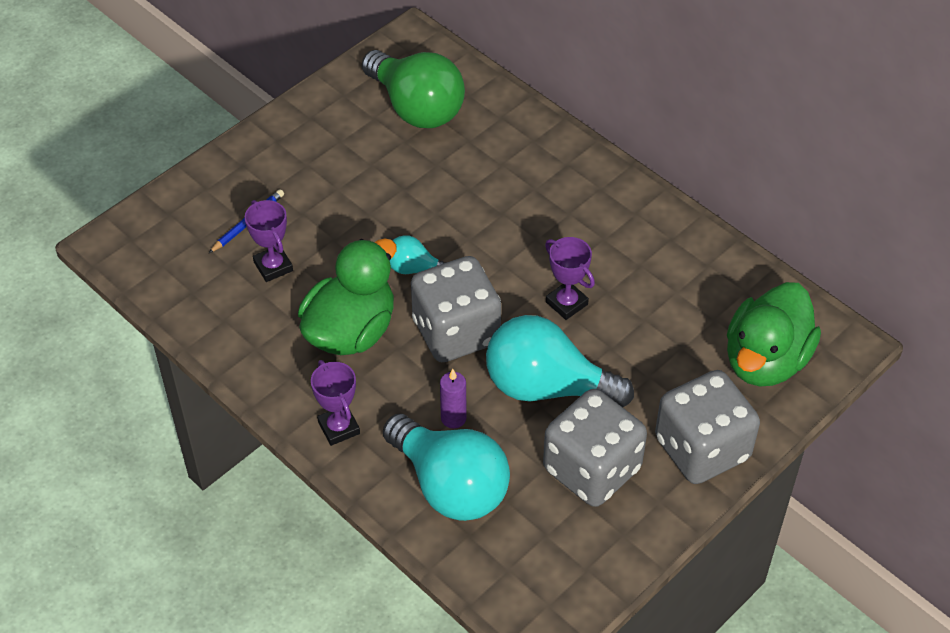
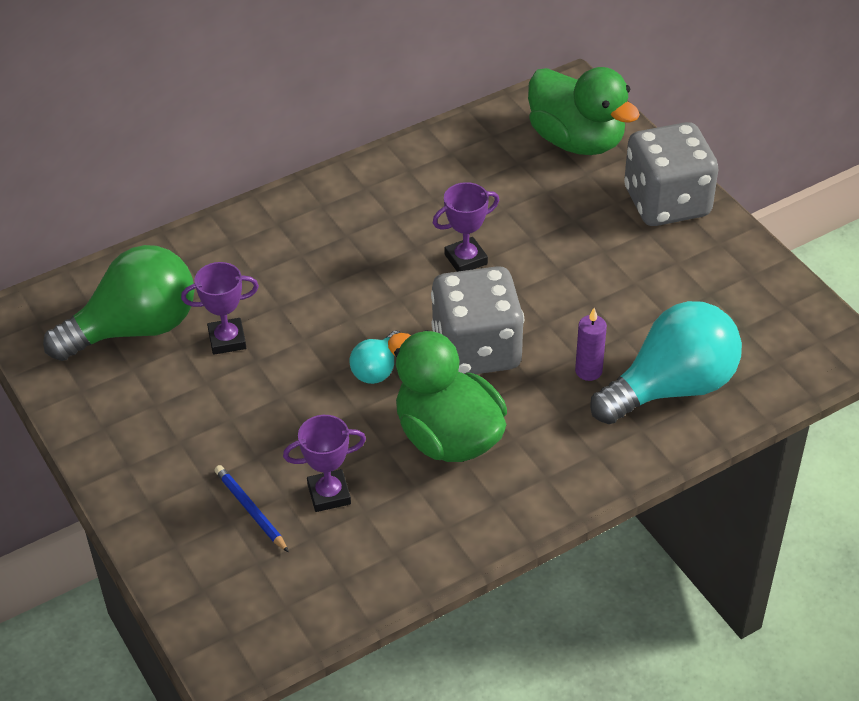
camera: 75 degrees left, 5 degrees down
purple trophy [311,360,360,446] -> purple trophy moved to [181,262,259,355]
turquoise light bulb [486,315,634,407] -> none
grey dice [543,389,647,507] -> none

